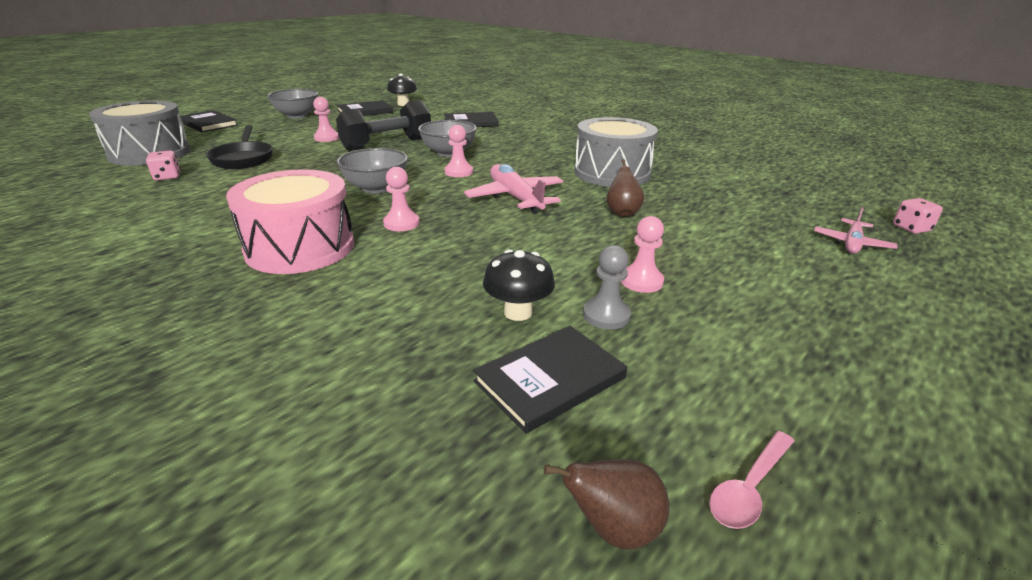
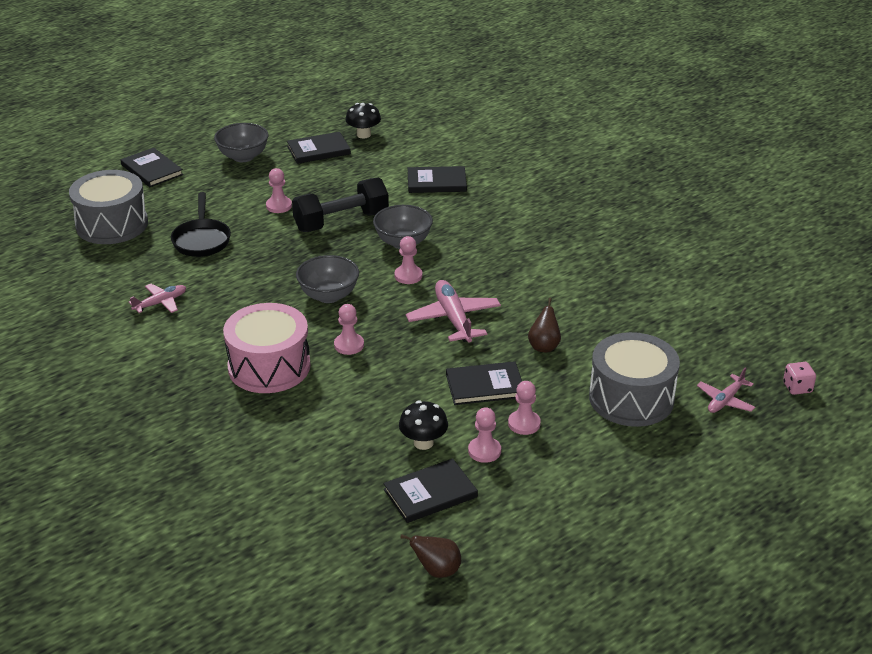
camera: 10 degrees right, 5 degrees up
pink dice [146,151,181,180] -> none
grey drum [574,117,658,187] -> grey drum moved to [589,332,680,427]
grey pawn [583,245,631,329] -> pink pawn [468,407,501,463]
pink spoon [709,431,794,529] -> none
none -> pink plane [129,284,186,313]
none -> black book [446,361,522,405]

